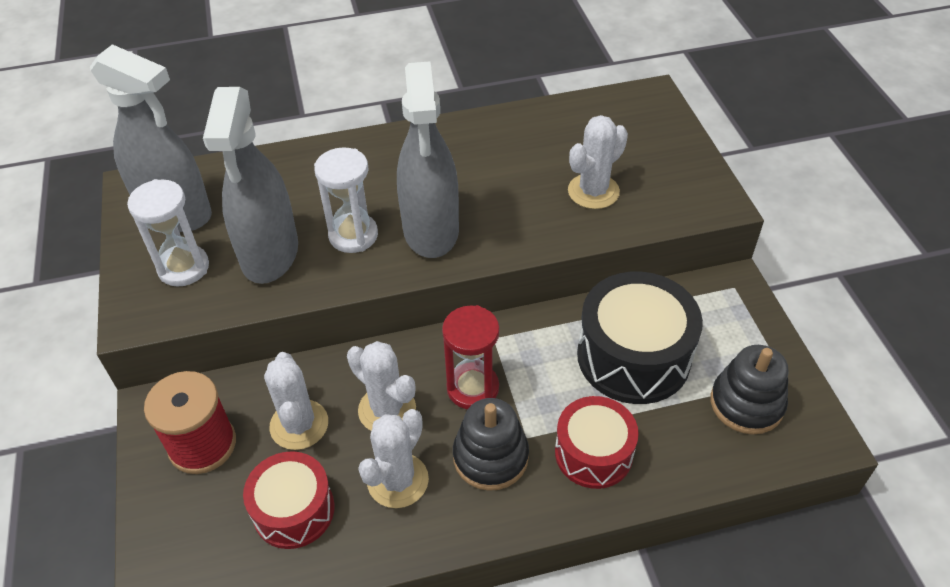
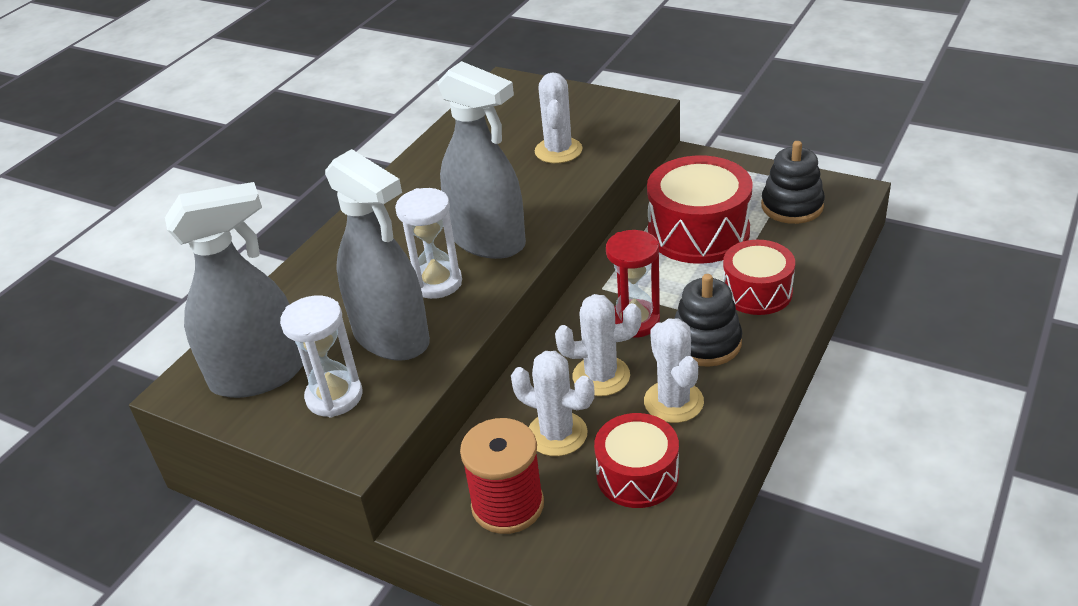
camera: 45 degrees left, 10 degrees down
black drum [577,272,703,404] -> red drum [647,155,752,264]

